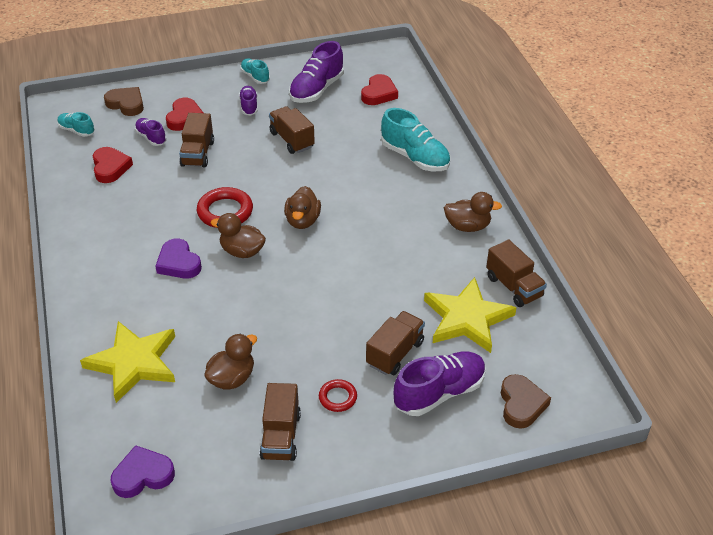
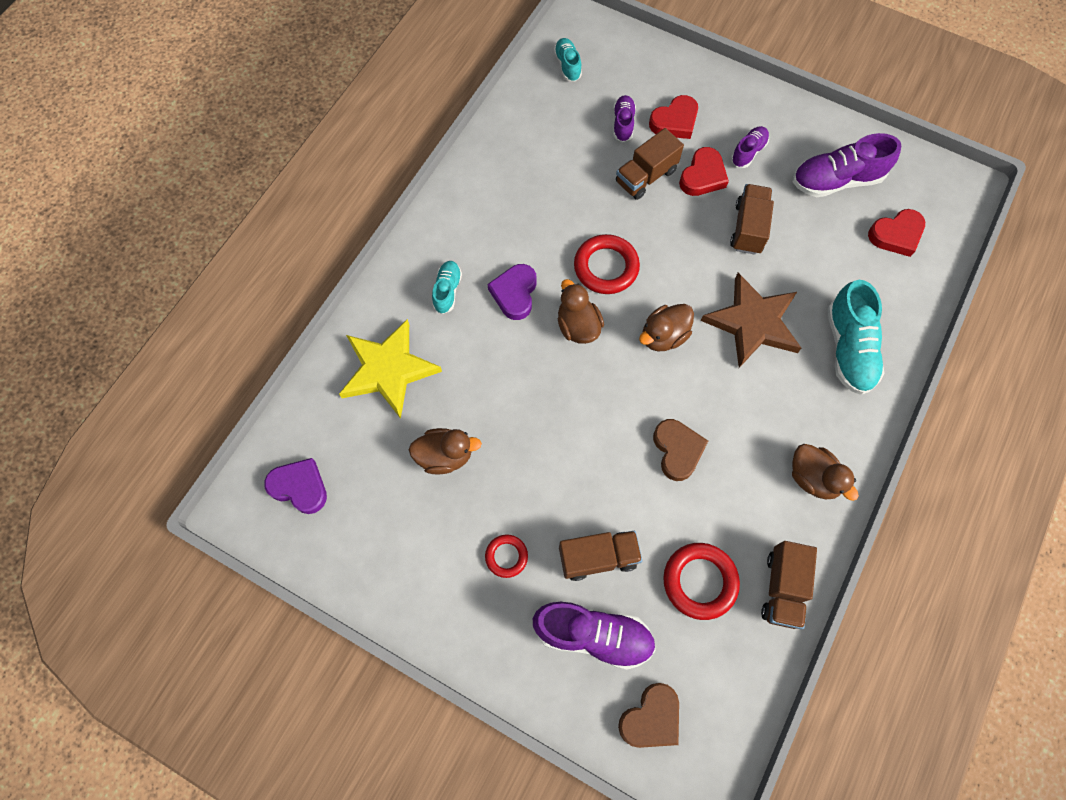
camera: 45 degrees right, 25 degrees up
red heart [93,147,133,183] -> red heart moved to [679,147,729,196]
brown heart [104,87,144,116] -> brown heart moved to [653,419,708,481]
turquoise shoe [240,59,270,84] -> turquoise shoe moved to [432,261,462,314]
brown truck [260,383,301,461] -> none
yellow star [424,277,516,353] -> red ring [663,543,740,620]
none -> brown star [701,273,801,368]

